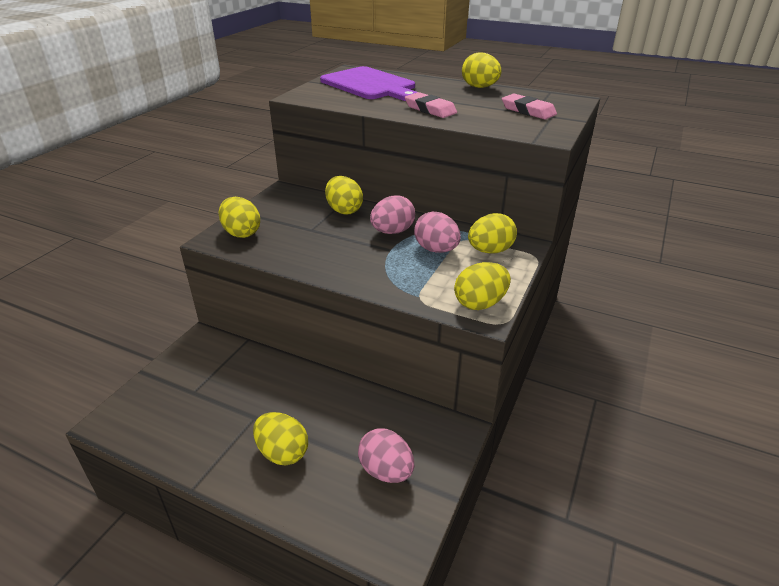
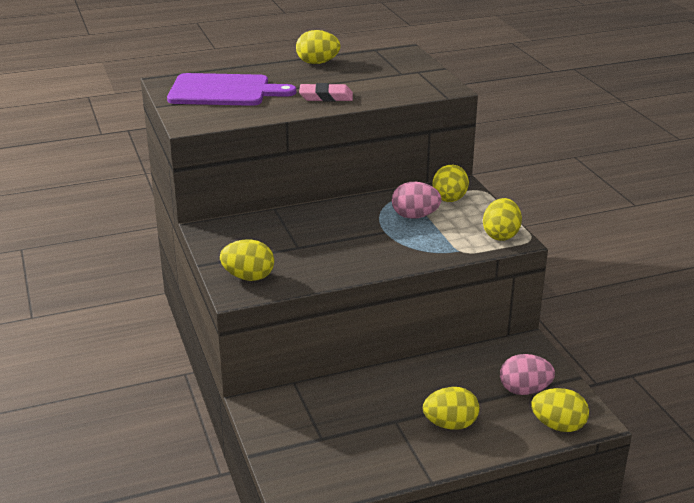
camera: 45 degrees left, 5 degrees down
yellow egg [325,176,363,215] -> yellow egg moved to [531,388,589,432]
pink egg [370,195,415,234] -> none
pink eraser [502,94,557,119] -> none

